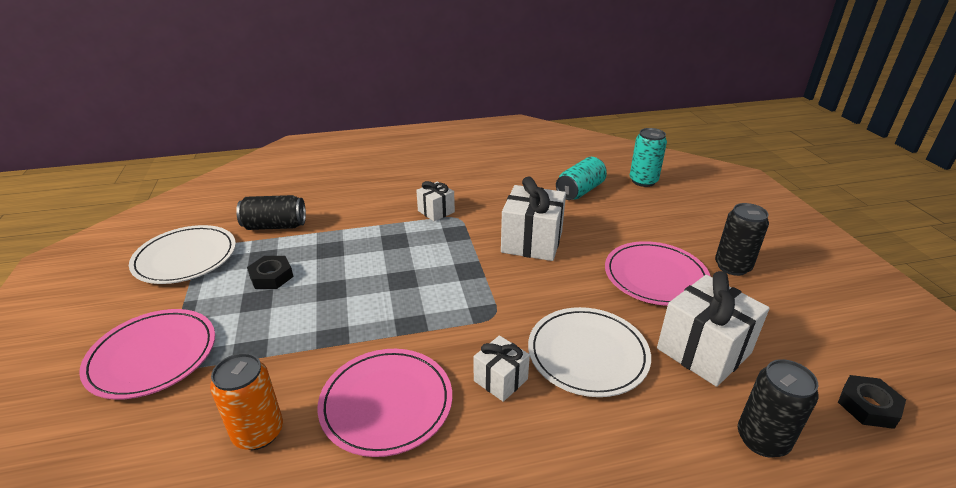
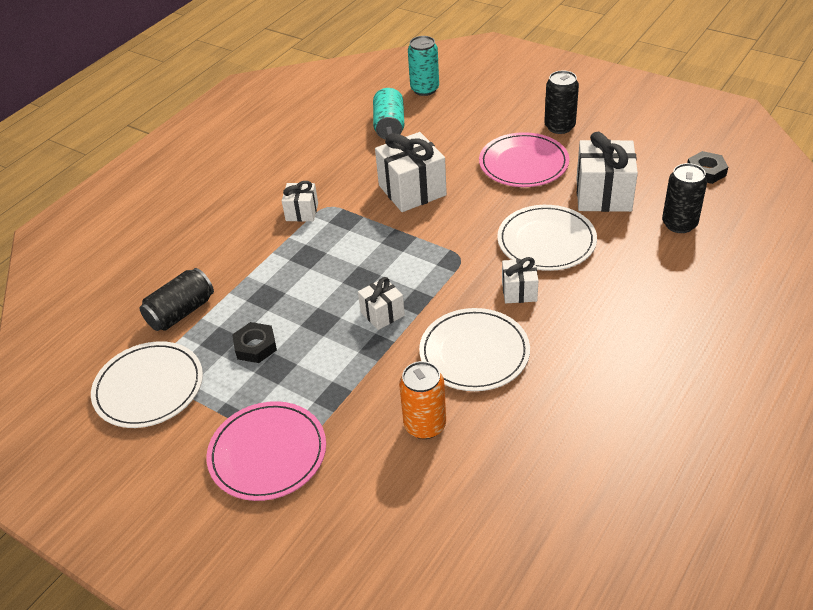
camera: 40 degrees left, 10 degrees up
pink plate [317,349,452,457] -> white plate [419,308,530,391]
none -> white gift [358,277,405,330]

